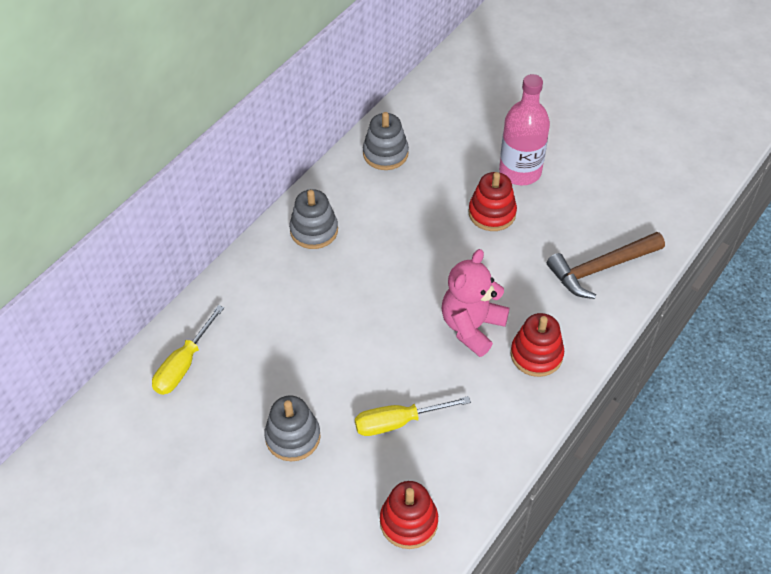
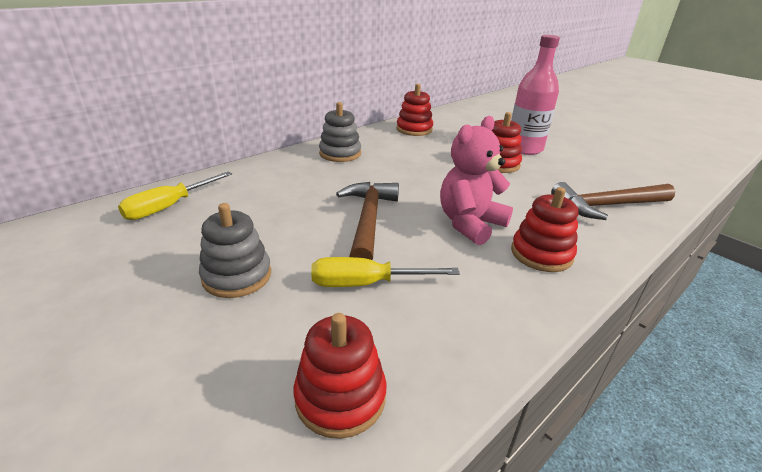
camera: 10 degrees right, 20 degrees down
grey stacking toy [363,112,409,170] -> red stacking toy [397,84,433,136]
none -> brown hammer [336,182,399,260]

